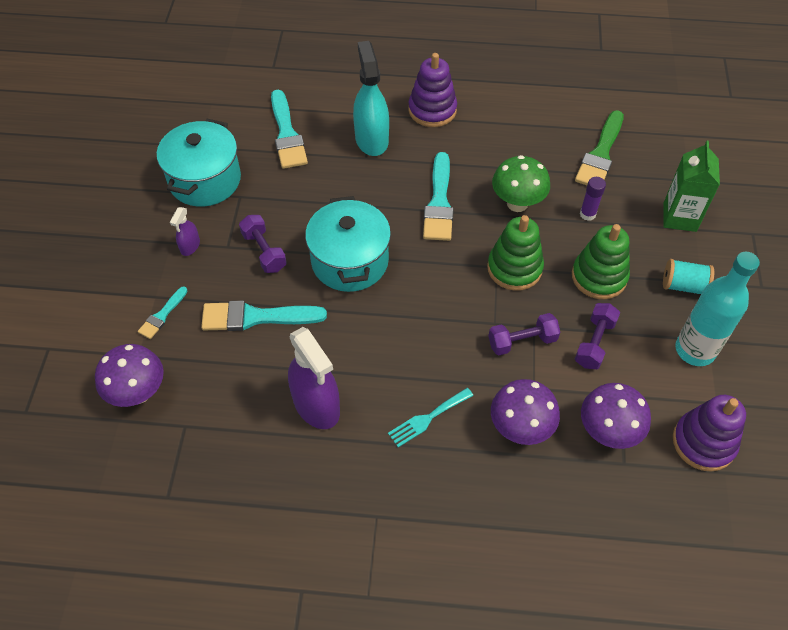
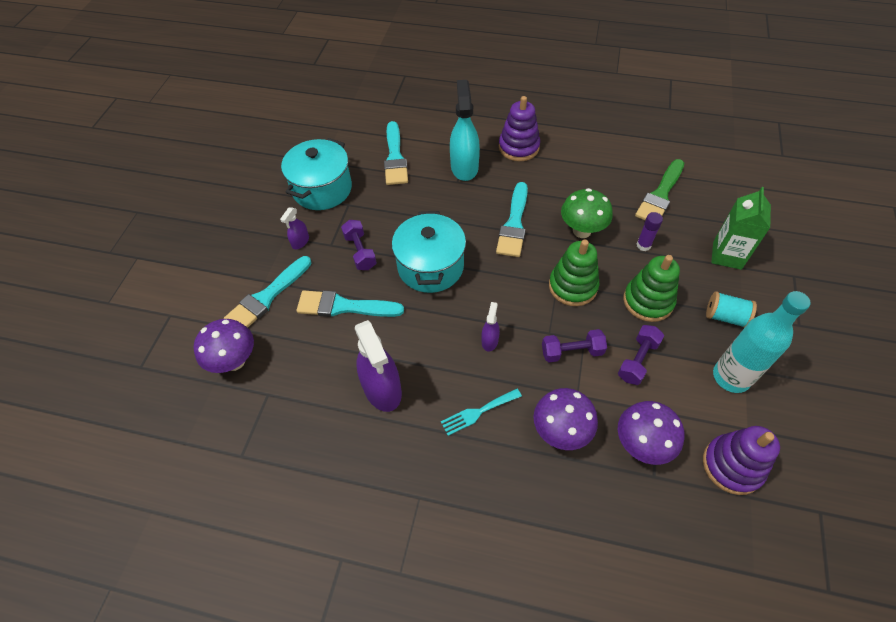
camera: 10 degrees right, 0 degrees up
turquoise brush [138,287,187,339] -> turquoise brush [224,256,311,328], size x1.85
none -> purple spray bottle [482,302,500,352]

